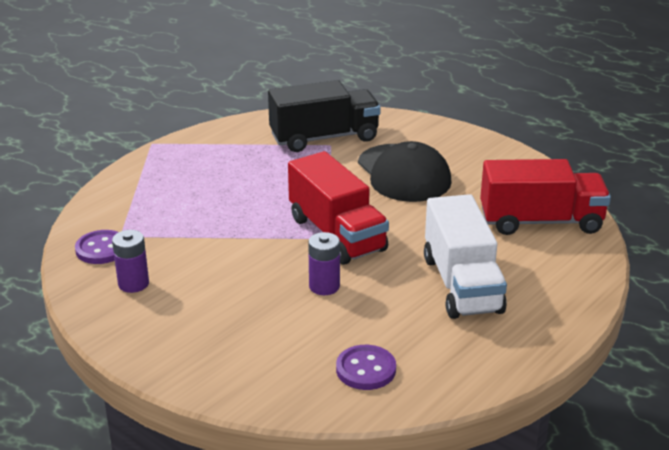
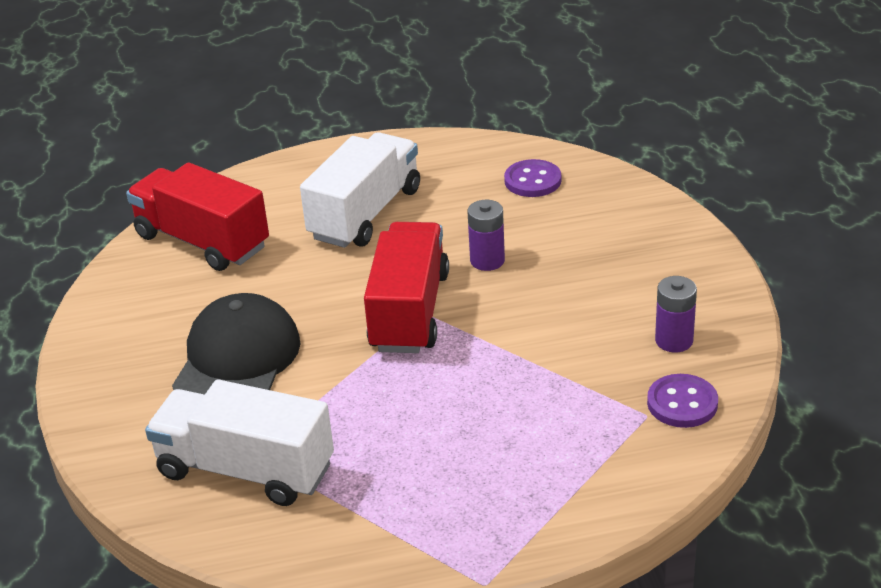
camera: 140 degrees left, 5 degrees up
black truck [268,80,381,152] -> white truck [145,379,334,506]

